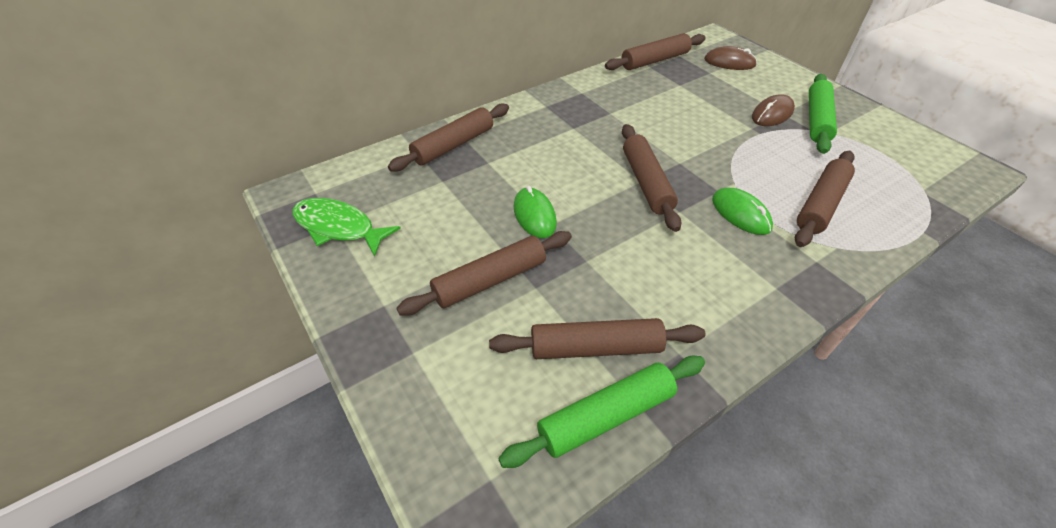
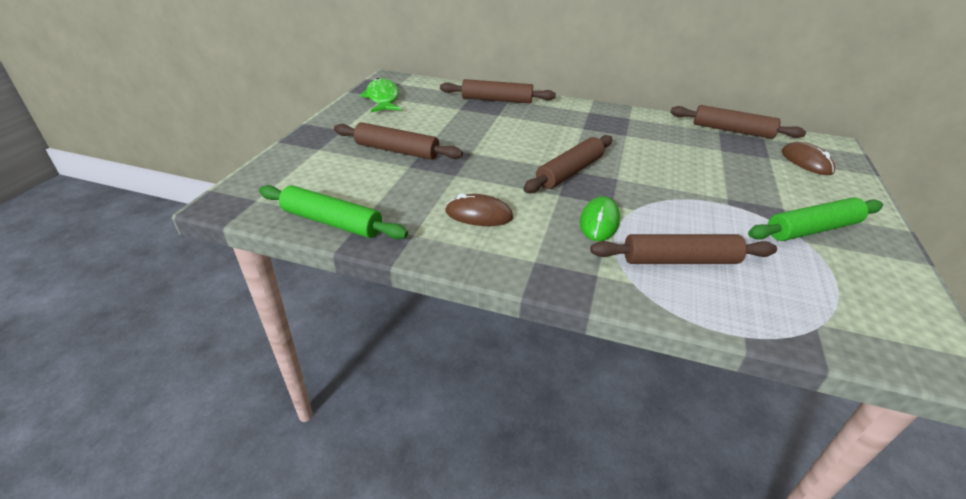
camera: 50 degrees right, 10 degrees down
brown rolling pin [489,318,706,359] -> none
green mouse [514,186,557,238] -> none
brown mouse [752,94,795,126] -> brown mouse moved to [445,193,513,226]

